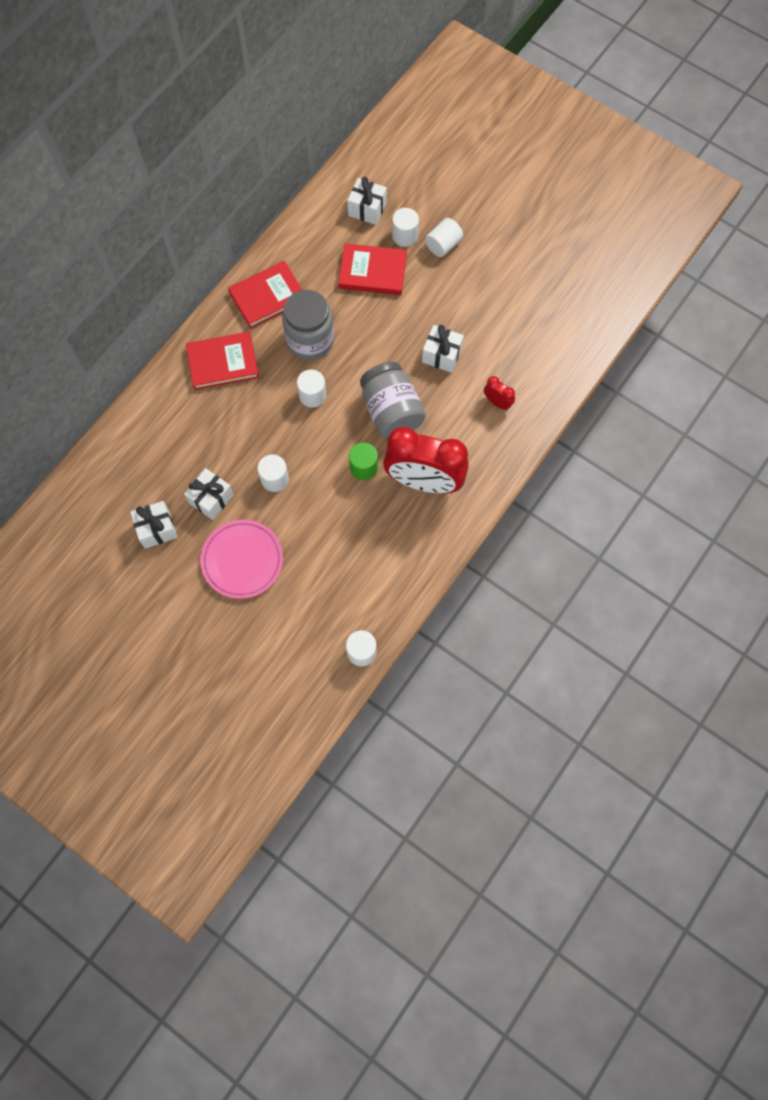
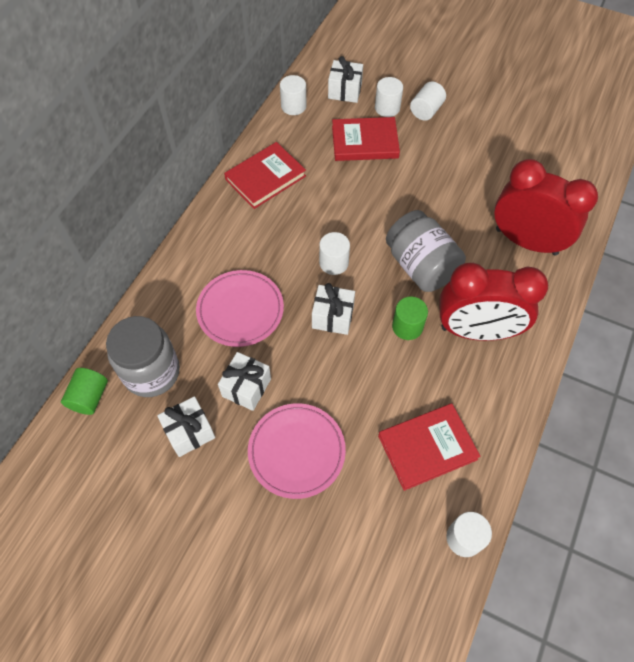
camera: 10 degrees left, 10 degrees down
red book [186,332,259,390] -> red book moved to [378,403,481,491]
white cylinder [257,455,289,492] -> white cylinder moved to [280,75,306,115]
grey jar [282,290,334,360] -> grey jar moved to [106,316,180,397]
white gift [422,325,464,373] -> white gift moved to [312,283,355,335]
red clock [484,376,515,410] -> red clock [494,159,598,255], size x2.42
none -> green cylinder [61,368,108,415]
none -> pink plate [196,270,284,347]

